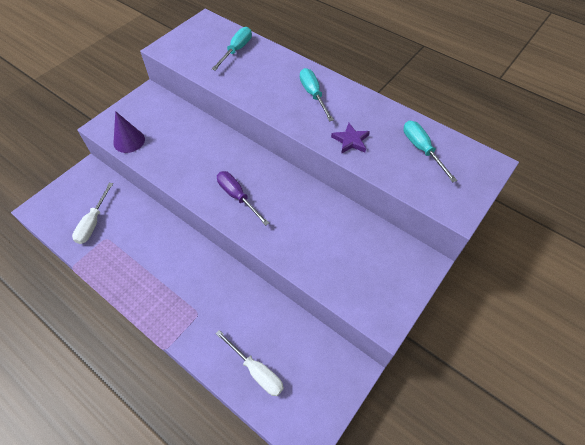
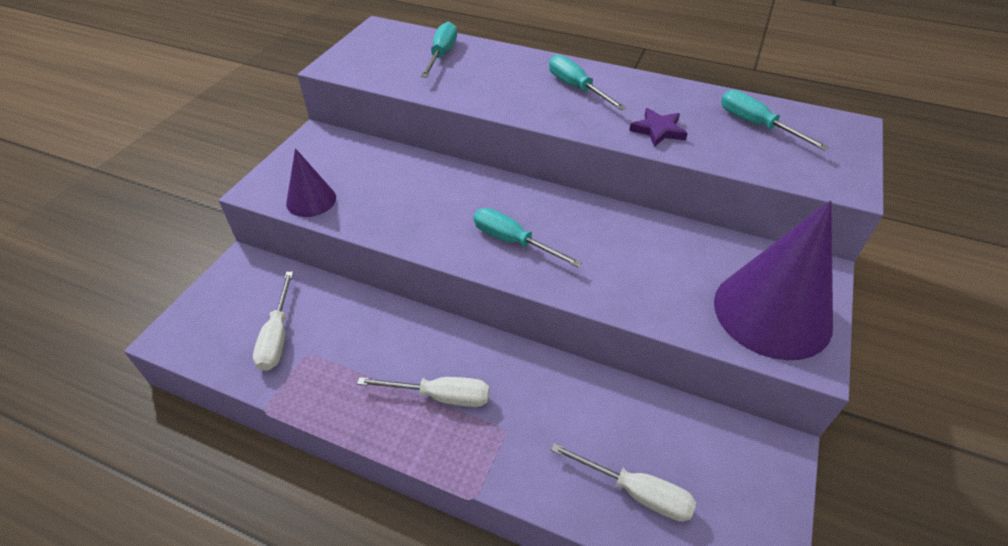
camera: 15 degrees left, 10 degrees down
purple screwdriver [217,171,269,226] -> turquoise screwdriver [474,208,582,267]
none -> white screwdriver [357,377,489,407]
none -> purple cone [714,201,833,360]

